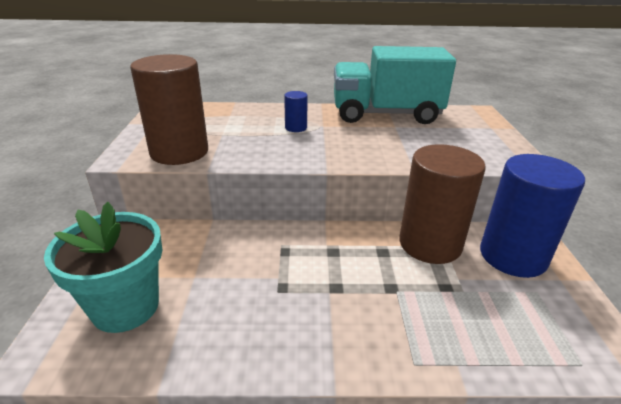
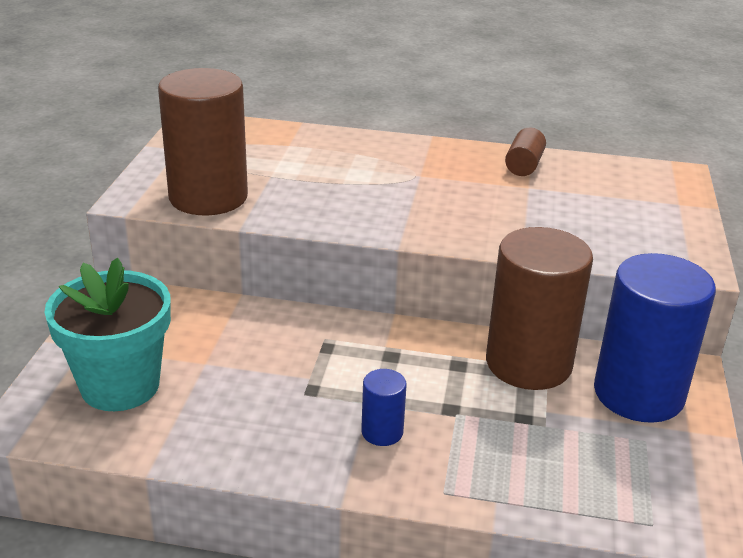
camera: 10 degrees right, 0 degrees up
blue cylinder [284,91,308,132] -> blue cylinder moved to [361,369,407,446]
turquoise truck [334,46,456,124] -> brown cylinder [505,128,546,176]

